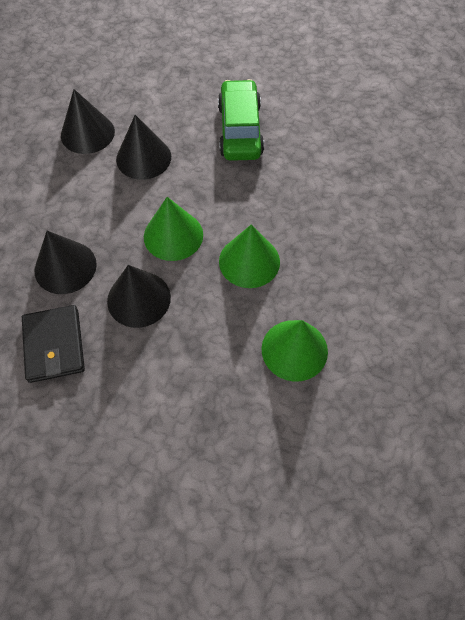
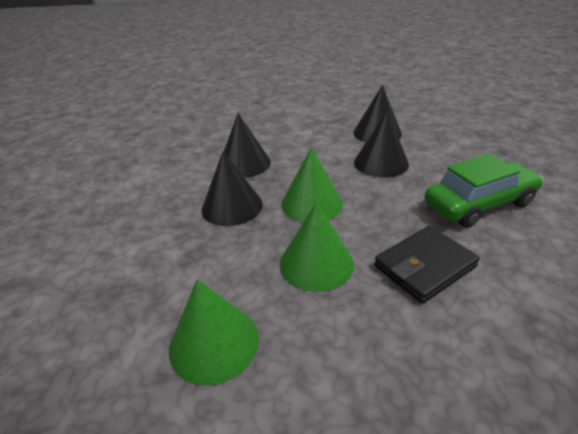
camera: 70 degrees right, 25 degrees down
black wallet [22,305,85,383] -> black wallet moved to [374,226,480,304]

